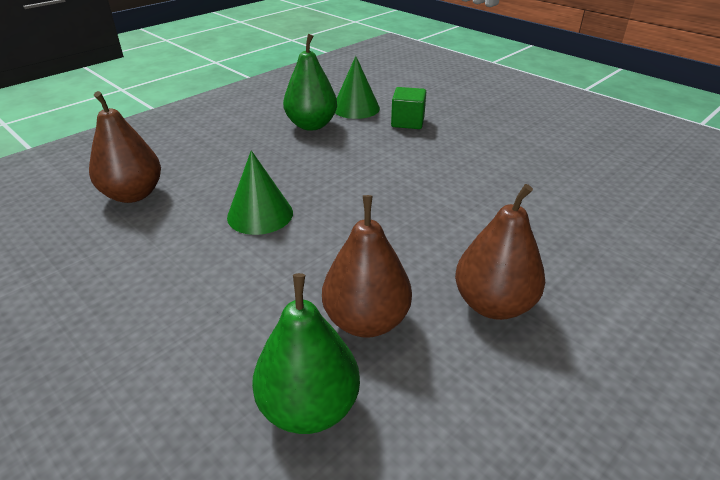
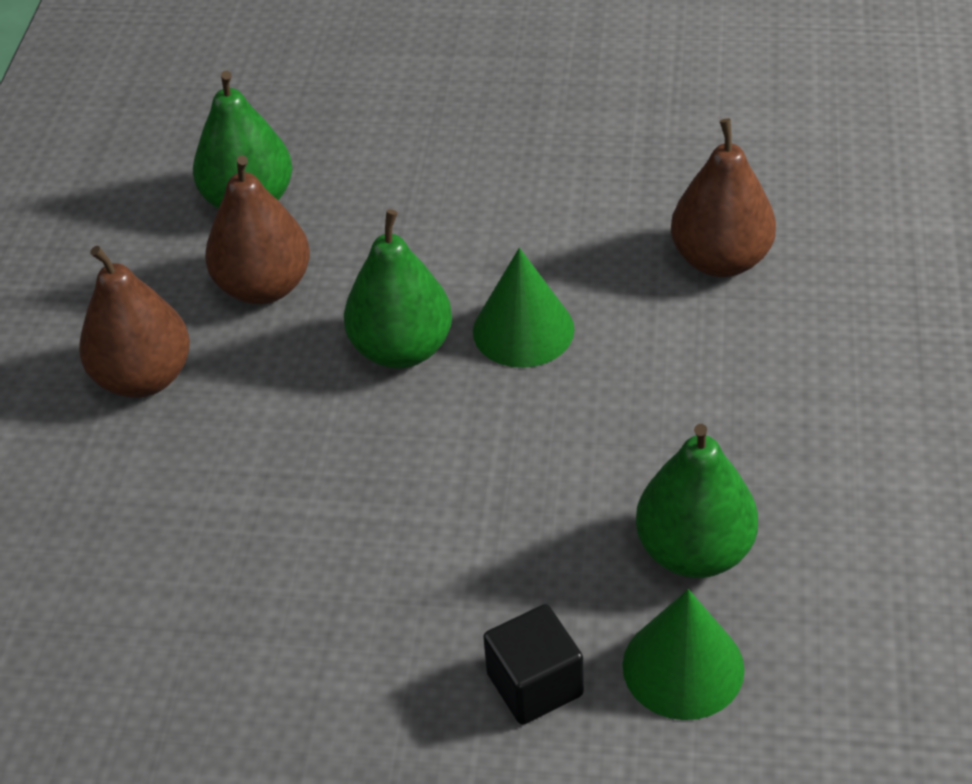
camera: 145 degrees right, 10 degrees up
green cube [391,87,426,129] -> black cube [483,604,584,725]
none -> green pear [344,209,452,369]

